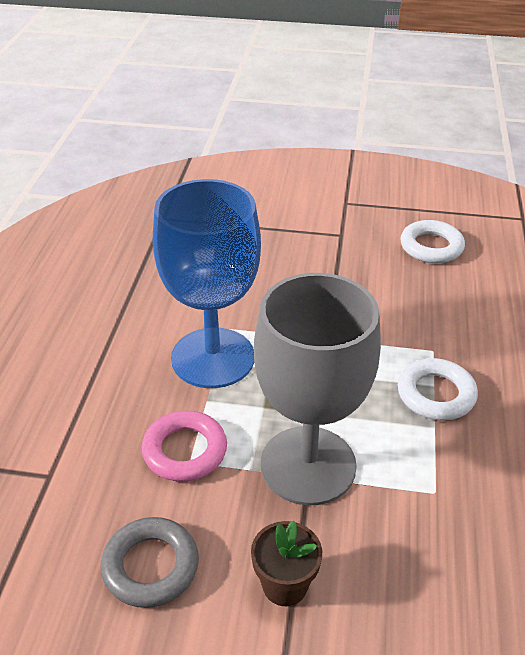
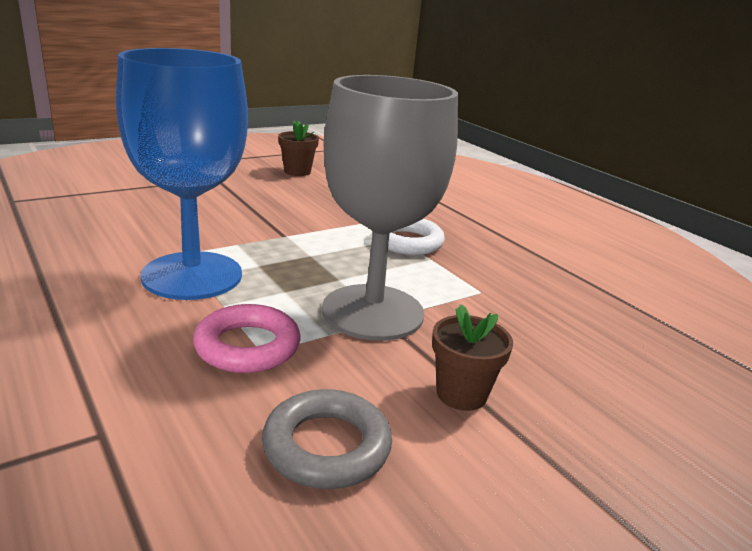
camera: 45 degrees left, 15 degrees down
white ring [400,220,465,263] -> brown flower pot [278,121,319,176]

